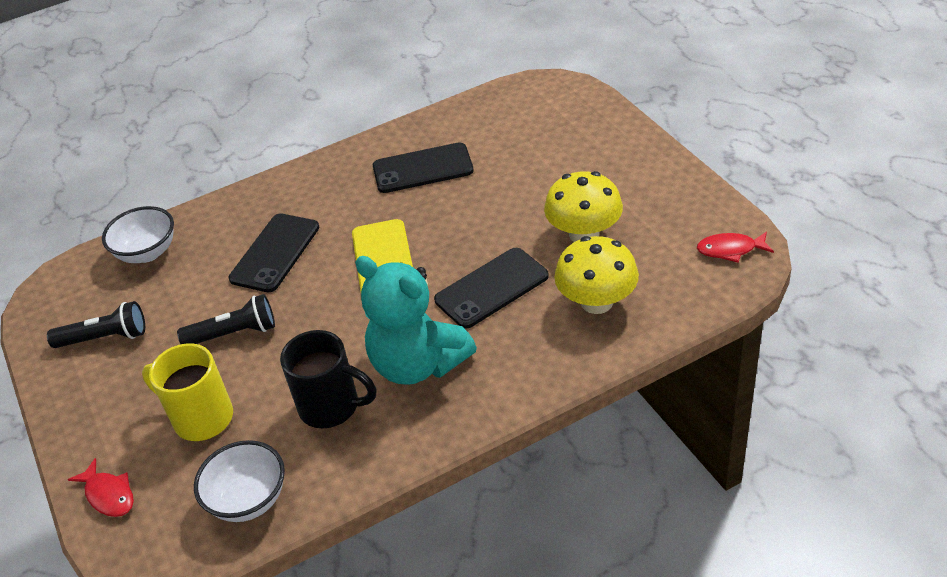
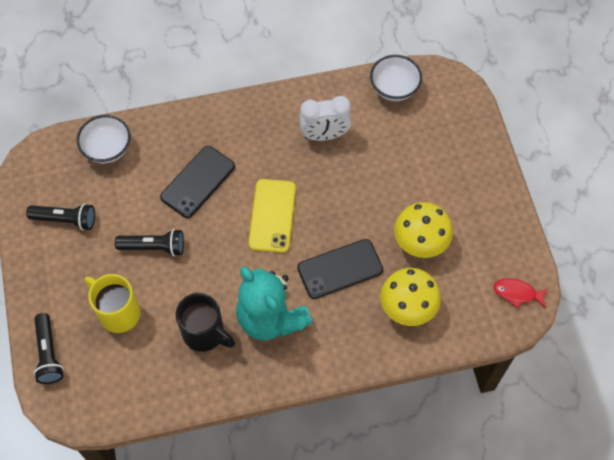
camera: 10 degrees right, 20 degrees up
red fish [67,458,134,517] -> black flashlight [34,313,64,384]
white bowl [194,440,285,522] -> white bowl moved to [370,55,422,101]
black phone [373,142,474,193] -> white clock [299,96,351,141]

